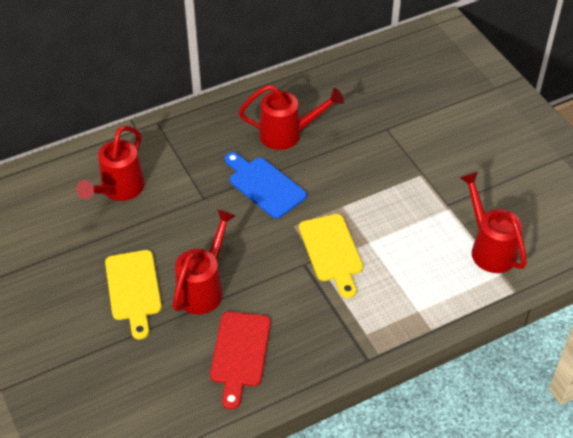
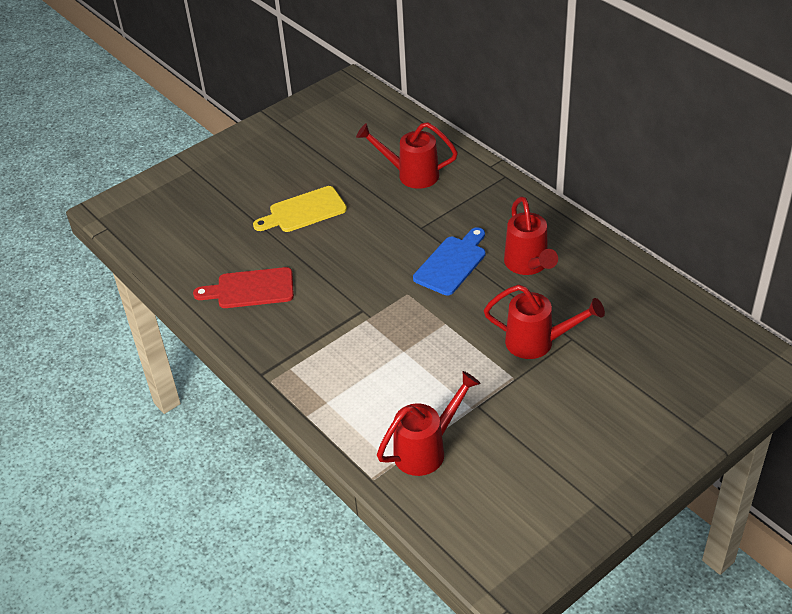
camera: 80 degrees right, 5 degrees down
red watering can [173,209,236,314] -> red watering can moved to [484,285,605,359]
yellow cutting board [299,214,363,298] -> none

